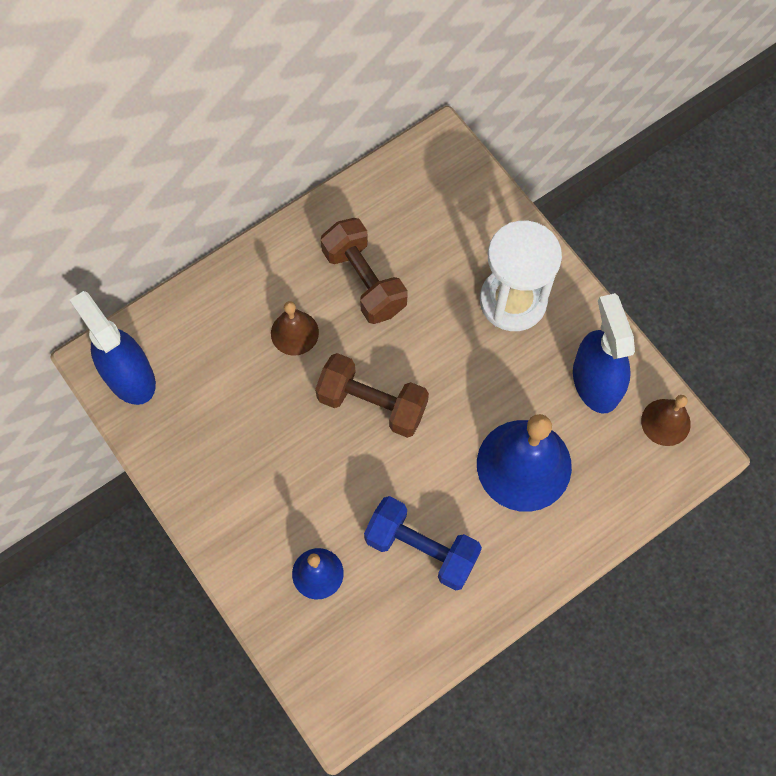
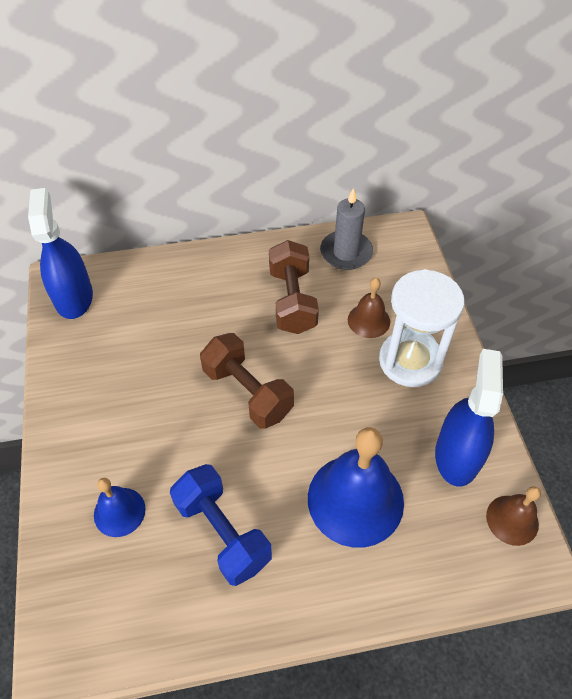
camera: 25 degrees right, 15 degrees down
brown bell [271,301,319,356] -> brown bell moved to [348,278,390,338]
none -> grey candle [320,188,373,270]

